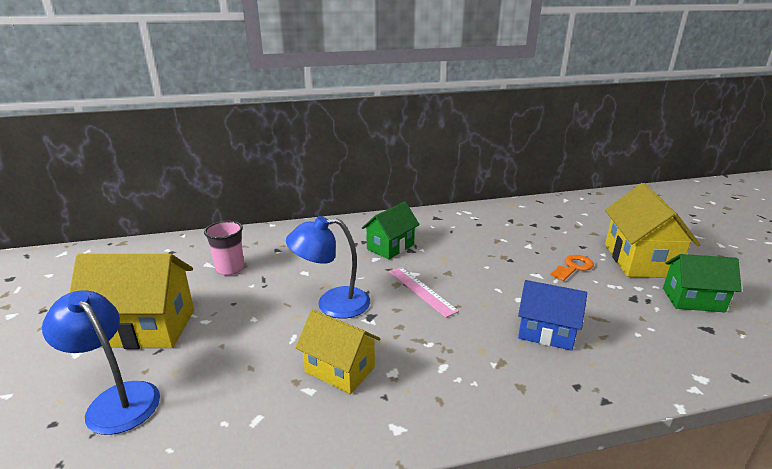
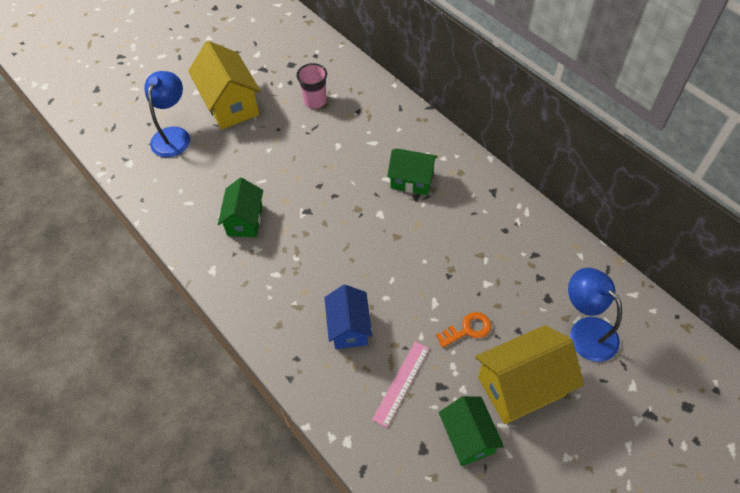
camera: 65 degrees right, 30 degrees up
blue lamp [286,216,370,319] -> blue lamp moved to [568,268,622,362]
yellow house [295,310,381,394] -> green house [218,178,263,237]
pink ruler [389,267,459,318] -> pink ruler moved to [372,342,429,428]
orange key [551,255,594,281] -> orange key turned 45 degrees counterclockwise [436,312,491,348]

